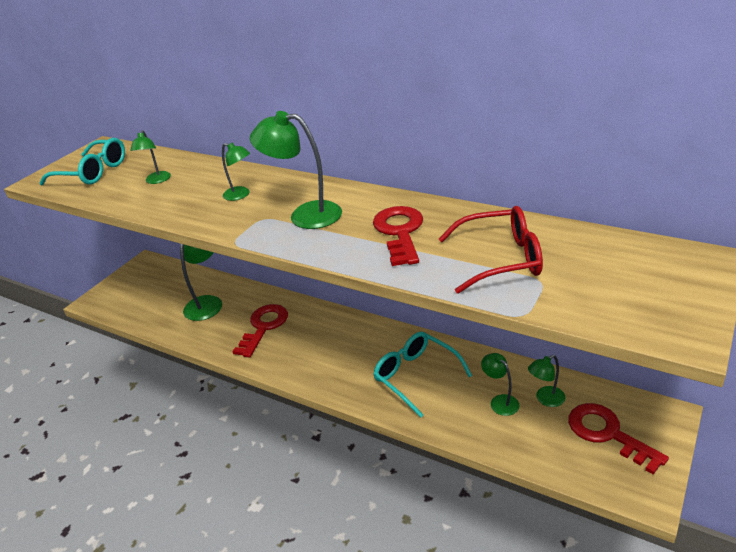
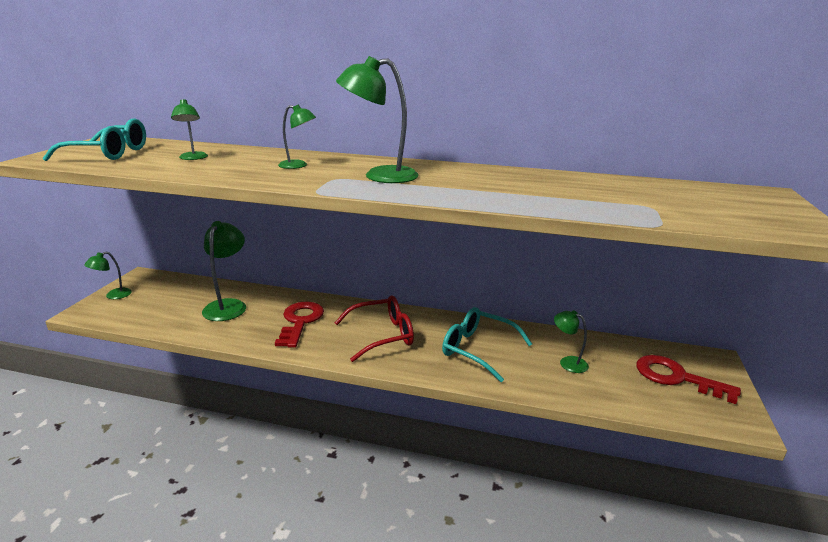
camera: 20 degrees left, 10 degrees down
red key [373,206,423,266] -> none
red glasses [439,206,543,294] -> red glasses moved to [335,296,414,362]
green lamp [528,355,566,407] -> green lamp moved to [84,252,132,299]

